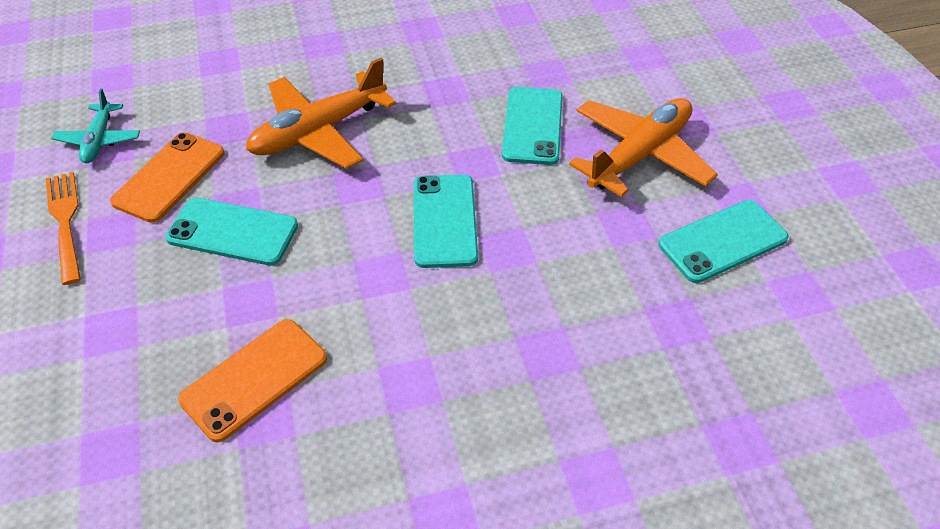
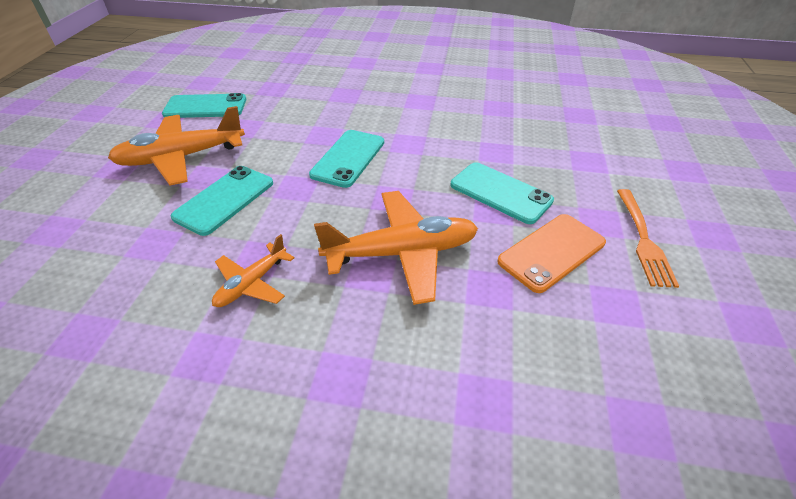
camera: 155 degrees left, 5 degrees down
turquoise plane [51,88,140,163] -> none
orange phone [178,319,327,443] -> none
none -> orange plane [212,234,295,307]

